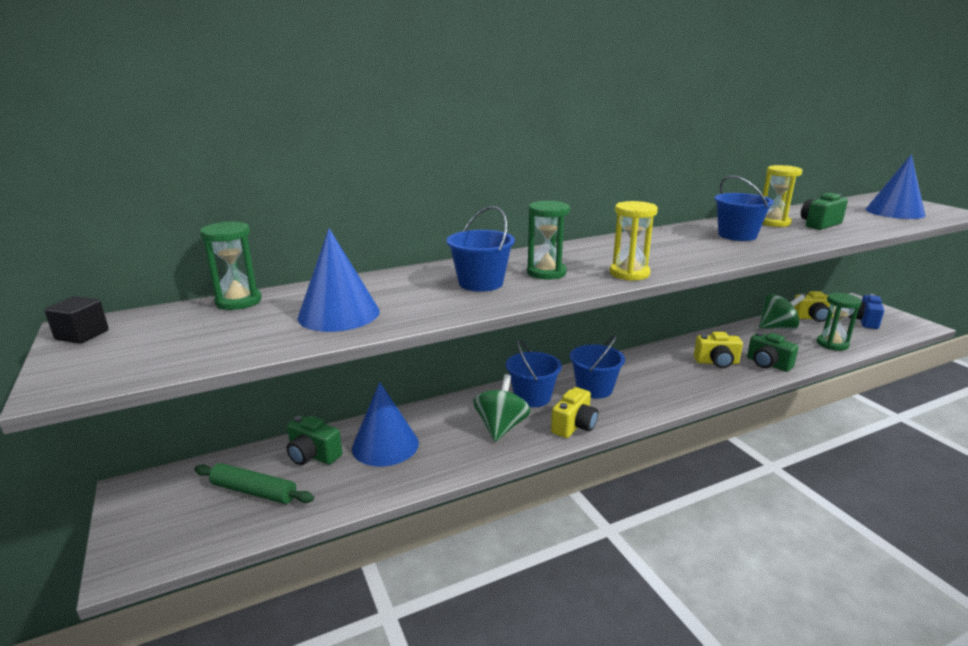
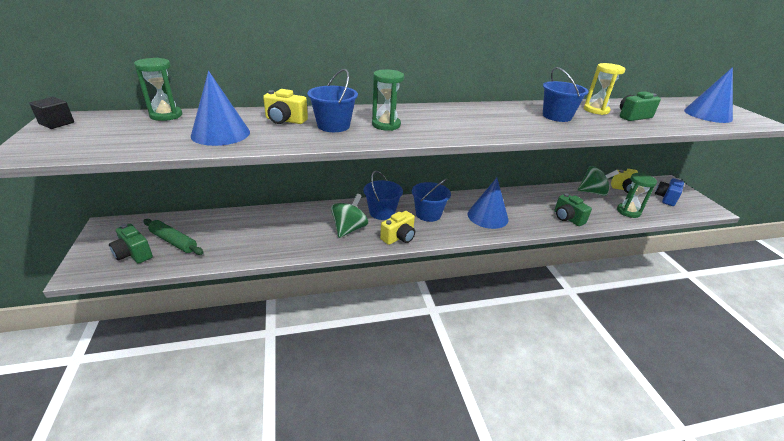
camera: 10 degrees right, 10 degrees up
green camera [286,416,342,465] -> green camera moved to [109,224,153,264]
blue cone [352,382,419,467] -> blue cone moved to [468,178,508,229]
yellow hourglass [610,201,658,281] -> none
yellow camera [694,332,743,368] -> yellow camera moved to [263,89,308,124]

